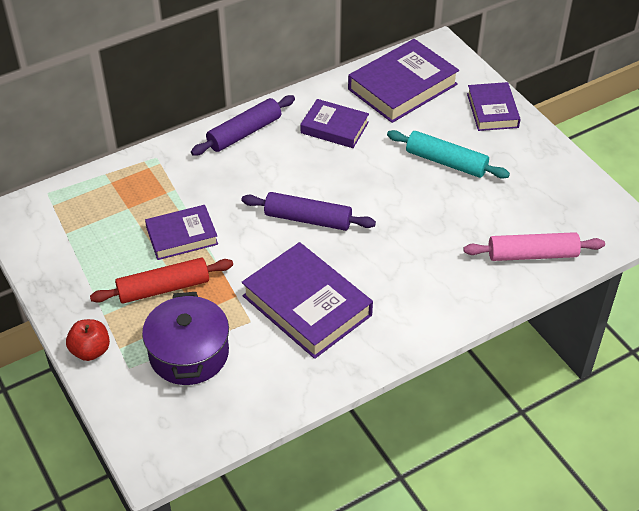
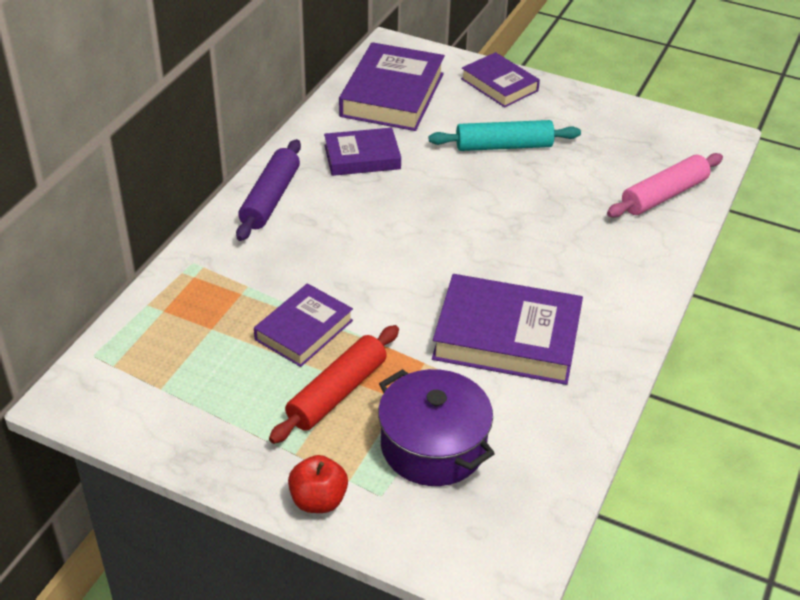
camera: 35 degrees left, 5 degrees down
purple rolling pin [241,192,376,231] -> none

